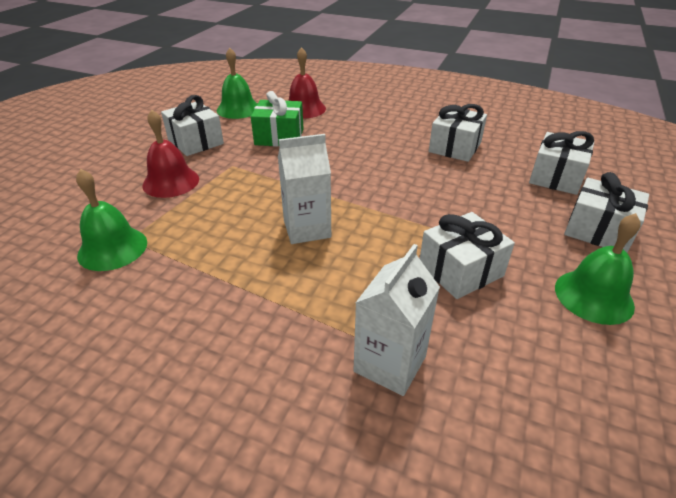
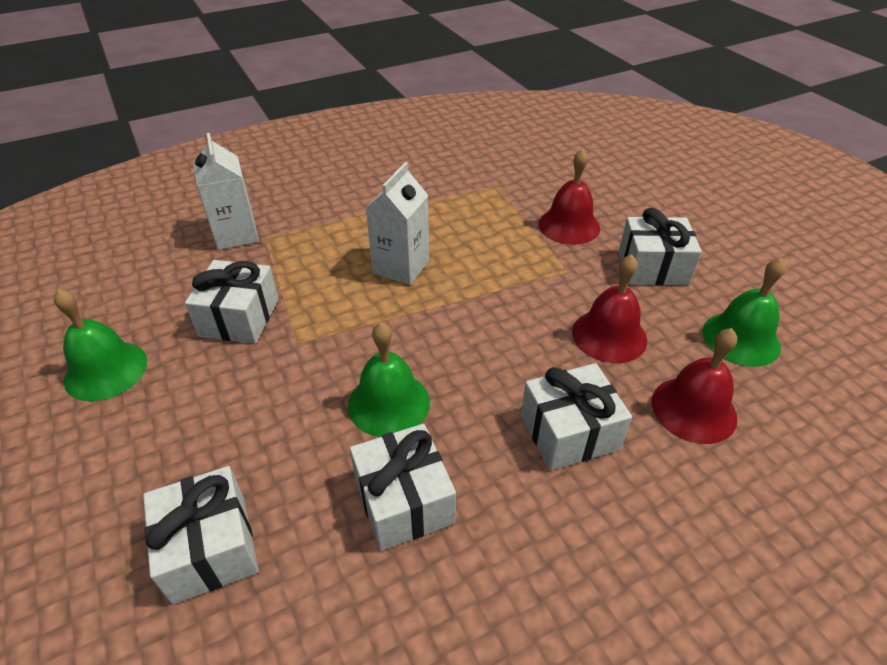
camera: 130 degrees right, 5 degrees up
green bell [76,169,147,271] -> green bell moved to [348,322,430,437]
green gift [251,91,304,147] -> red bell [572,254,647,363]
white gift [564,172,649,253] -> white gift moved to [521,363,632,470]

